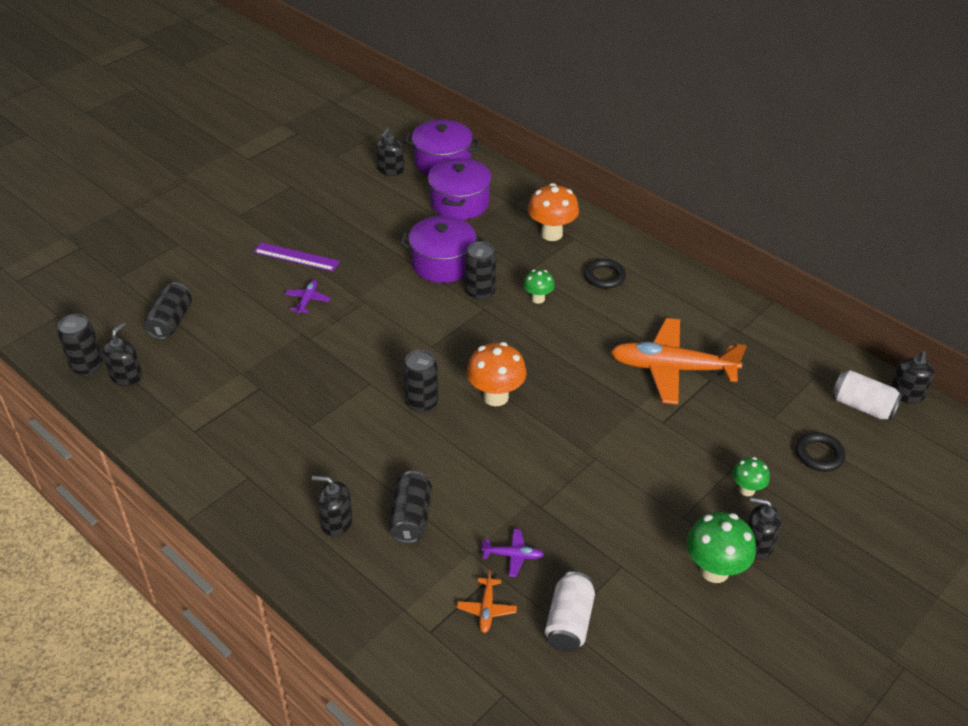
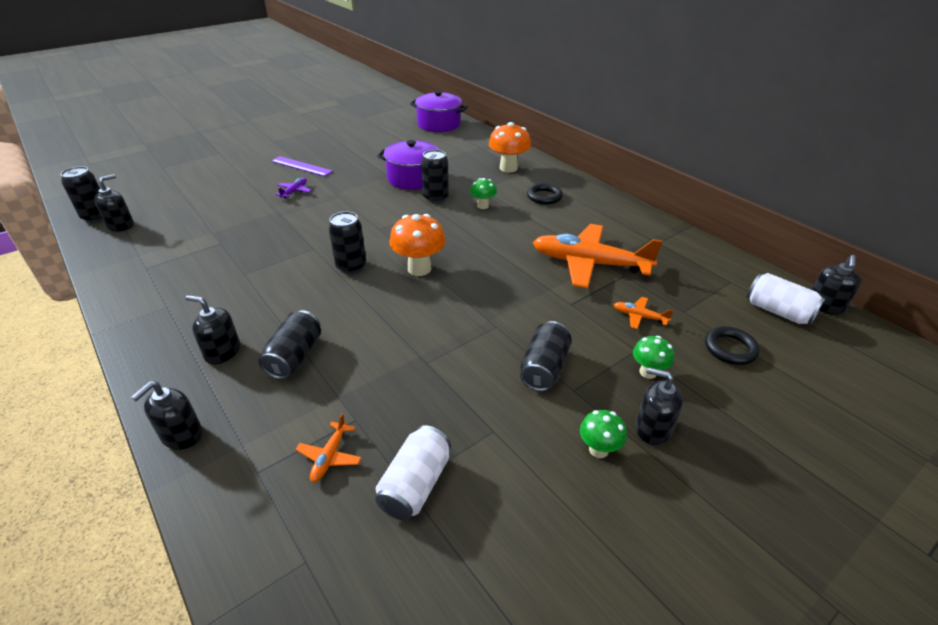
camera: 10 degrees right, 5 degrees down
black can [144,282,192,340] -> black can moved to [520,321,572,391]
black soap dispenser [376,128,405,176] -> black soap dispenser moved to [131,381,202,450]
purple pot [428,158,492,220] -> none
purple plane [482,529,544,577] -> none
green mushroom [686,512,756,583] -> green mushroom [580,410,627,458], size x0.58
none -> orange plane [614,297,673,329]

